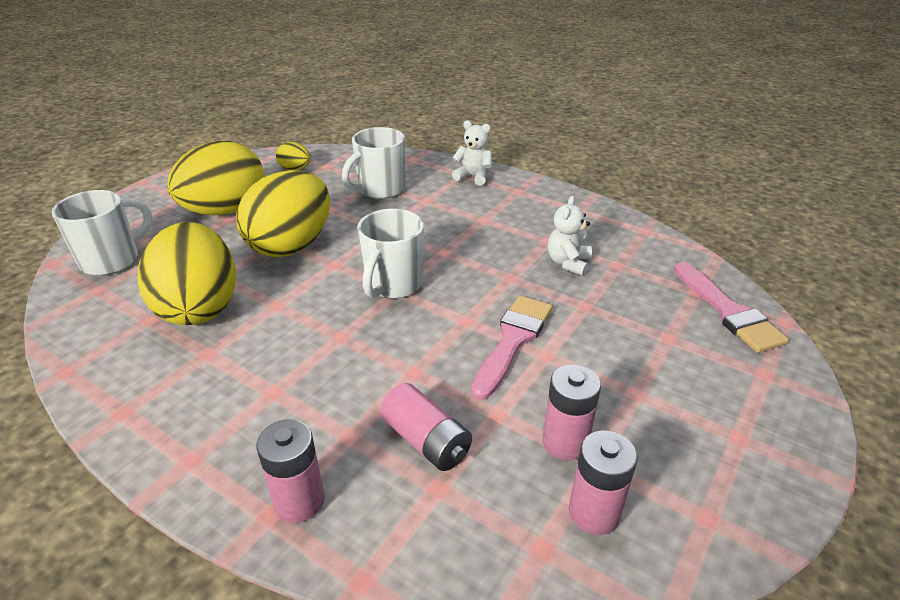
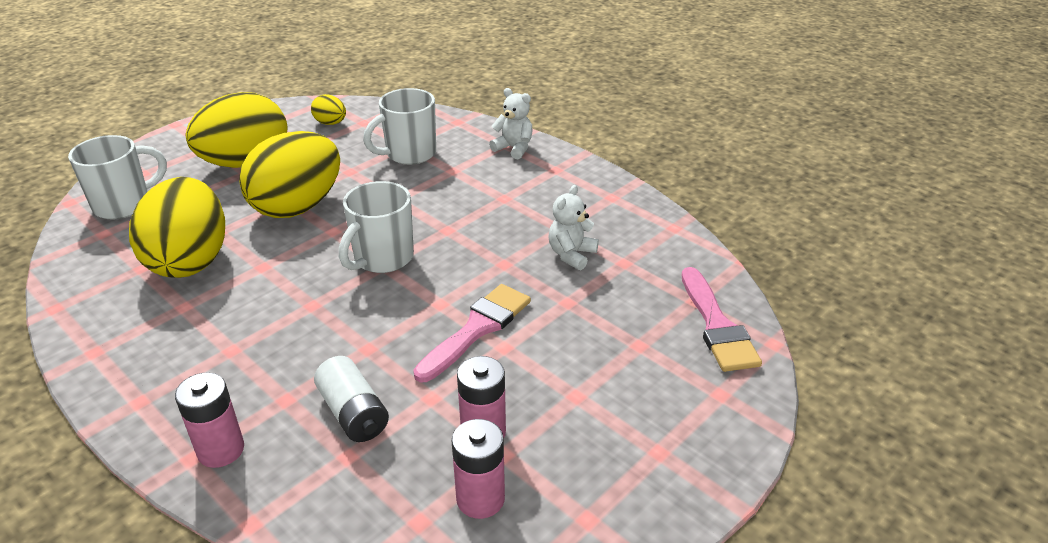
camera: 10 degrees right, 0 degrees up
pink battery [380,383,472,471] -> white battery [314,356,389,442]

